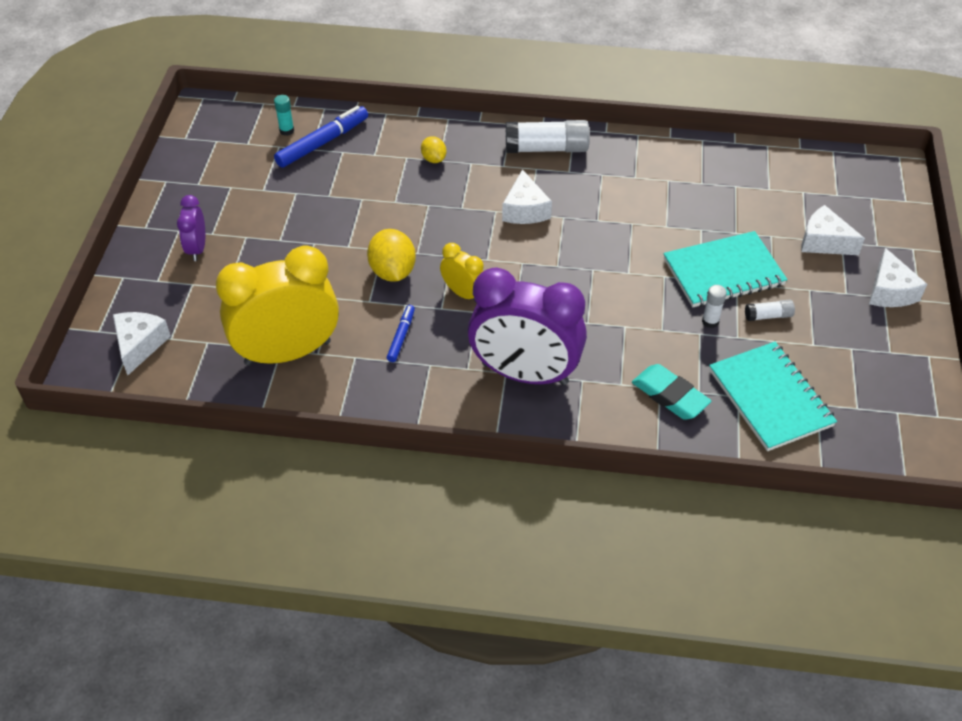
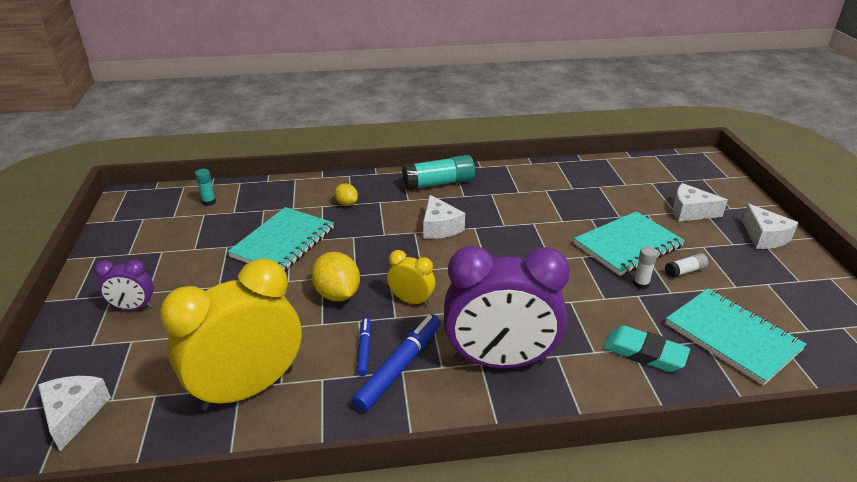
camera: 15 degrees left, 15 degrees down
purple clock [177,195,205,261] -> purple clock turned 75 degrees counterclockwise [95,260,154,310]
blue marker [274,106,368,168] -> blue marker moved to [352,314,441,412]
white glue stick [506,120,590,153] -> turquoise glue stick [402,155,475,190]
none -> turquoise notebook [227,207,334,271]

